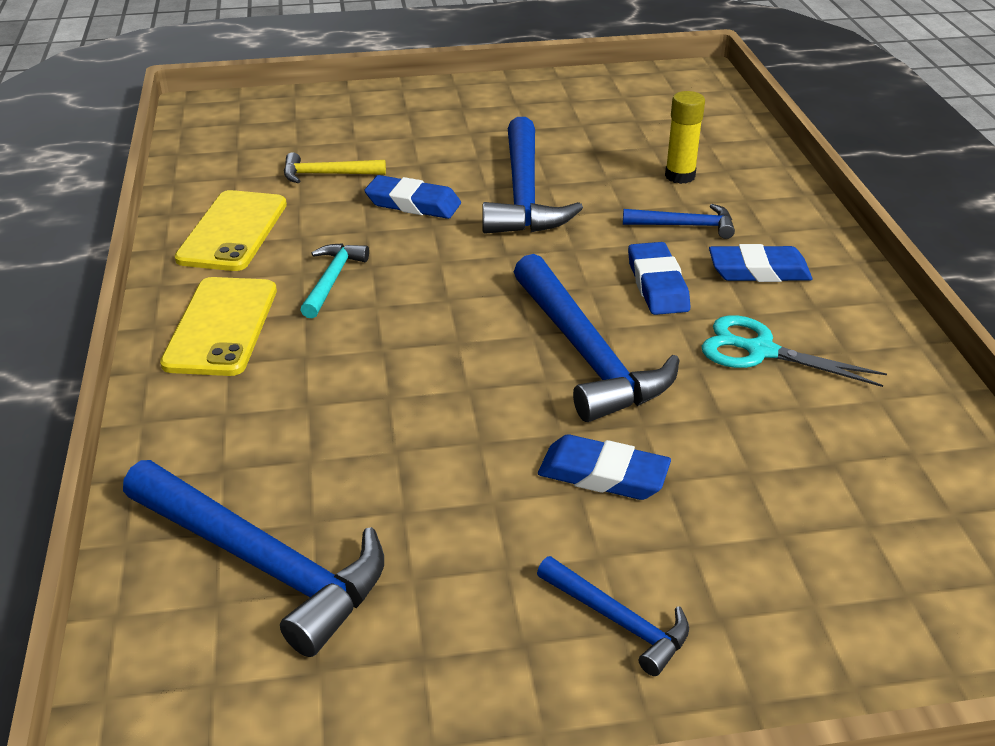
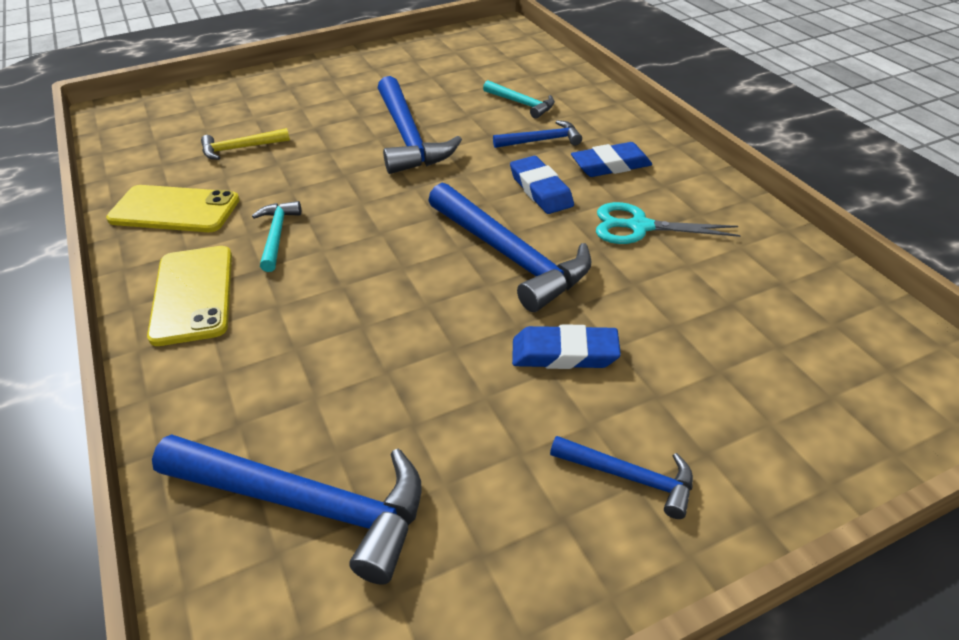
camera: 15 degrees left, 5 degrees up
yellow phone [175,190,287,271] -> yellow phone turned 75 degrees counterclockwise [106,185,240,232]
blue eraser [364,175,461,219] -> none
yellow glue stick [665,91,705,184] -> turquoise hammer [483,80,555,119]

